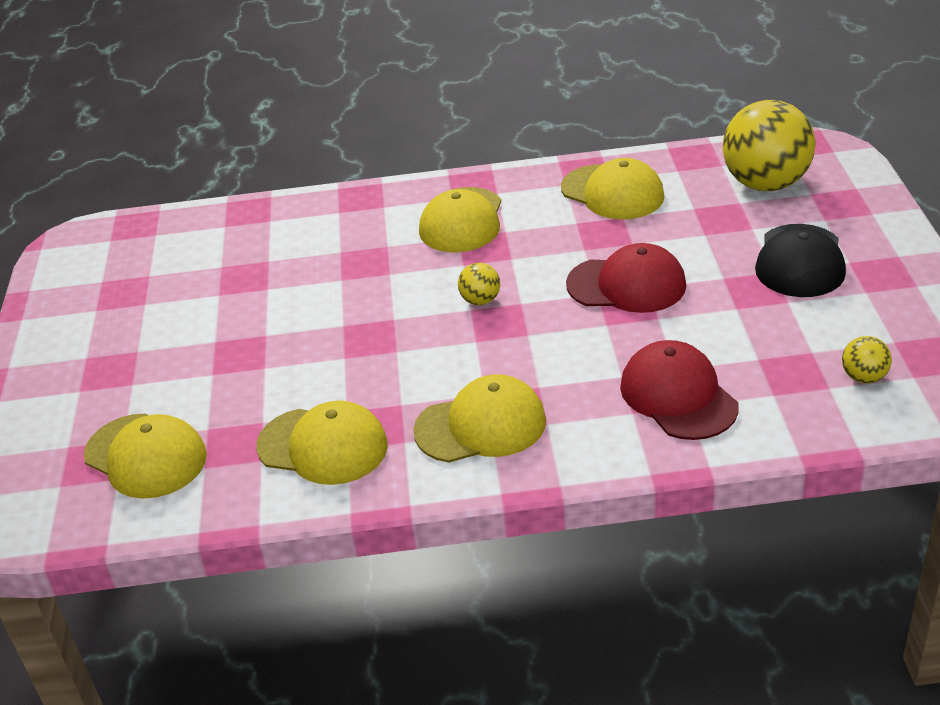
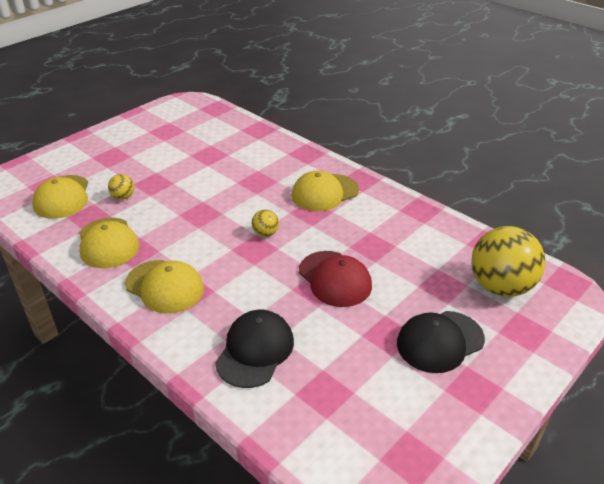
camera: 45 degrees right, 0 degrees up
yellow cap [561,158,664,220] -> none
red cap [620,340,739,440] -> black cap [215,310,294,388]
yellow ball [842,336,892,384] -> yellow ball moved to [108,174,134,200]

